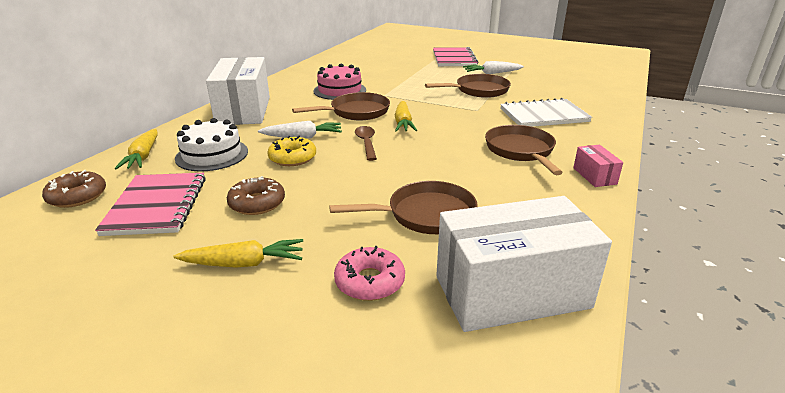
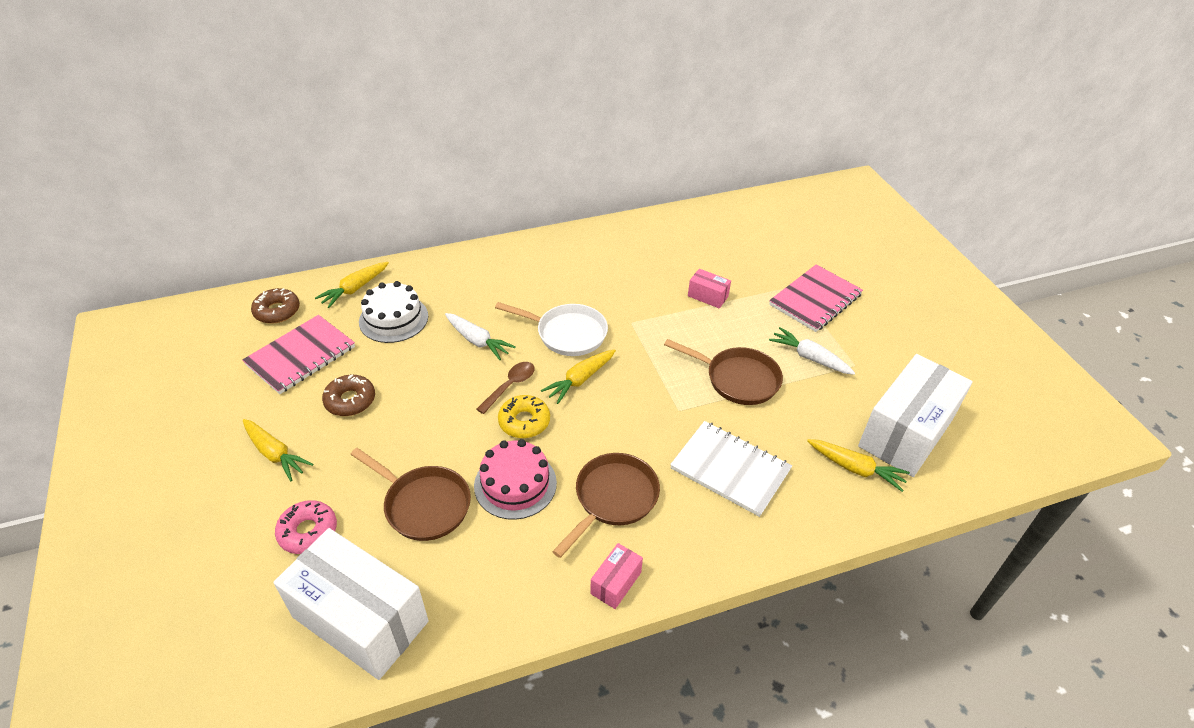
camera: 45 degrees right, 15 degrees up
white box [206,57,270,125] -> white box moved to [858,354,973,477]
yellow donut [267,136,316,166] -> yellow donut moved to [498,395,550,438]
brown pan [292,92,390,120] -> white pan [495,302,608,356]
pink cake [313,63,366,100] -> pink cake moved to [474,439,557,520]
none -> pink box [688,269,731,309]
none -> yellow carrot [807,439,910,492]

